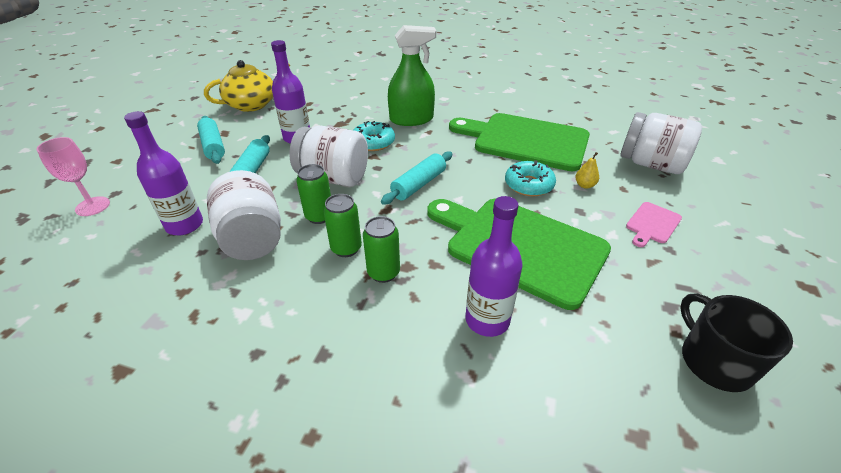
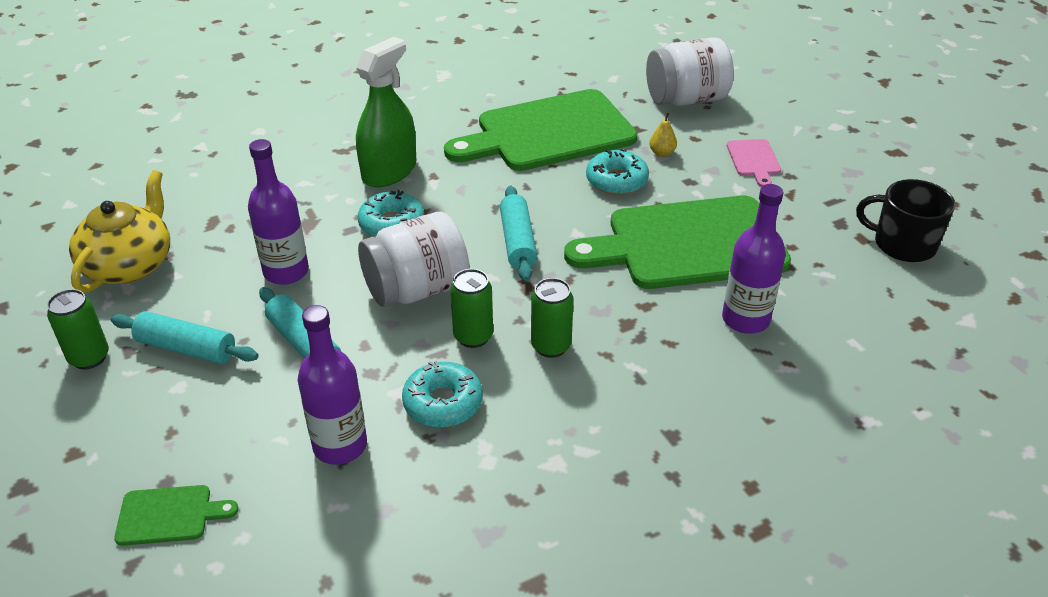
camera: 45 degrees left, 0 degrees up
pink goblet [36,137,110,216] -> green cutting board [114,485,239,546]
white jar [207,170,281,260] -> turquoise donut [402,361,483,427]
green can [363,216,400,283] -> green can moved to [47,289,109,370]

